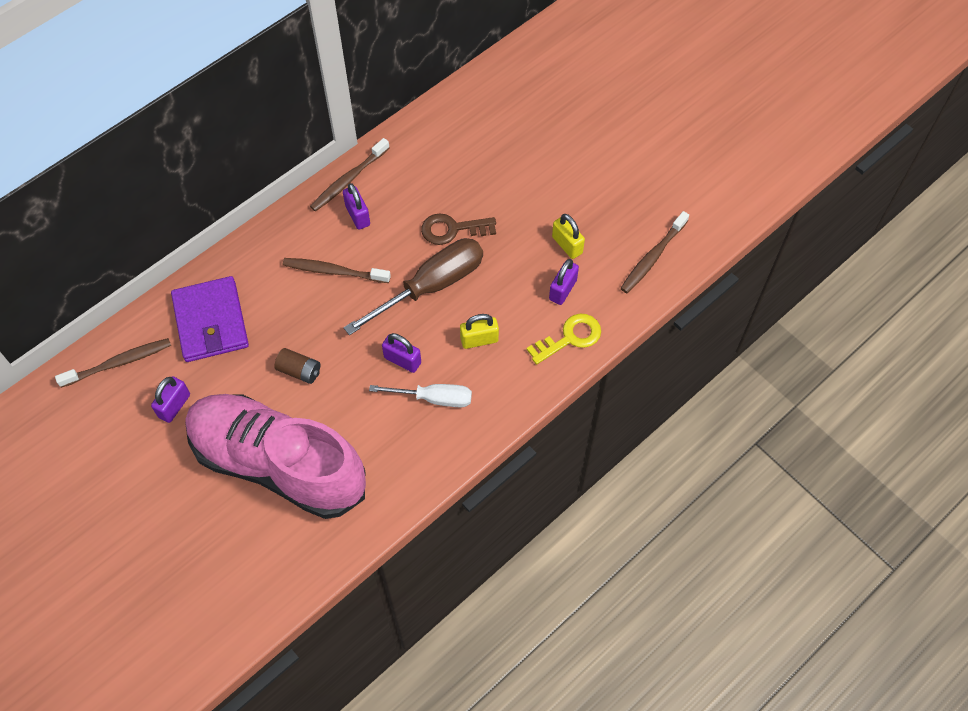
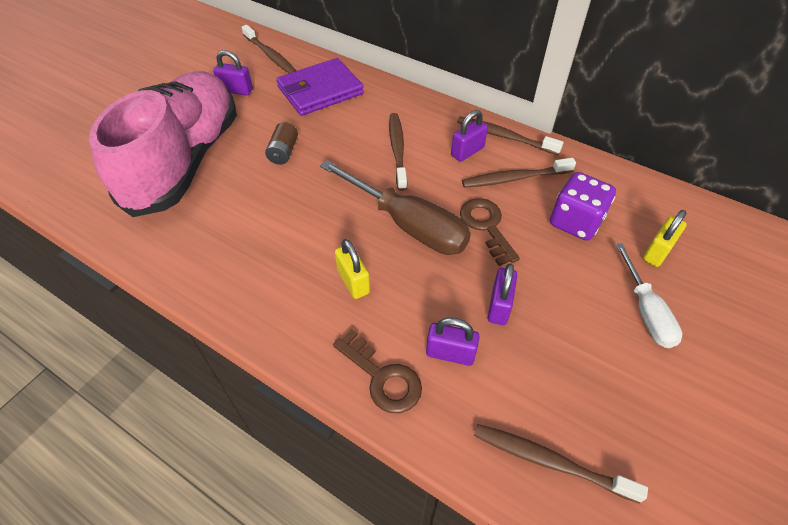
camera: 75 degrees right, 10 degrees down
white screwdriver [369,384,472,407] -> white screwdriver moved to [615,243,682,348]
purple padlock [382,333,421,373] -> purple padlock moved to [488,263,517,325]
yellow key [526,314,601,365] -> brown key [333,329,422,413]
yellow padlock [552,214,585,259] -> yellow padlock moved to [643,210,687,267]
none -> brown toothbrush [462,158,576,188]
none -> purple dice [550,172,616,241]

